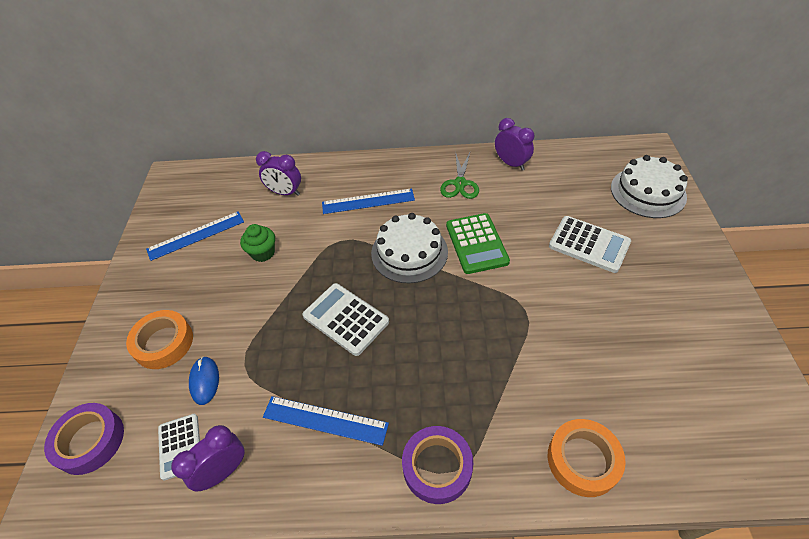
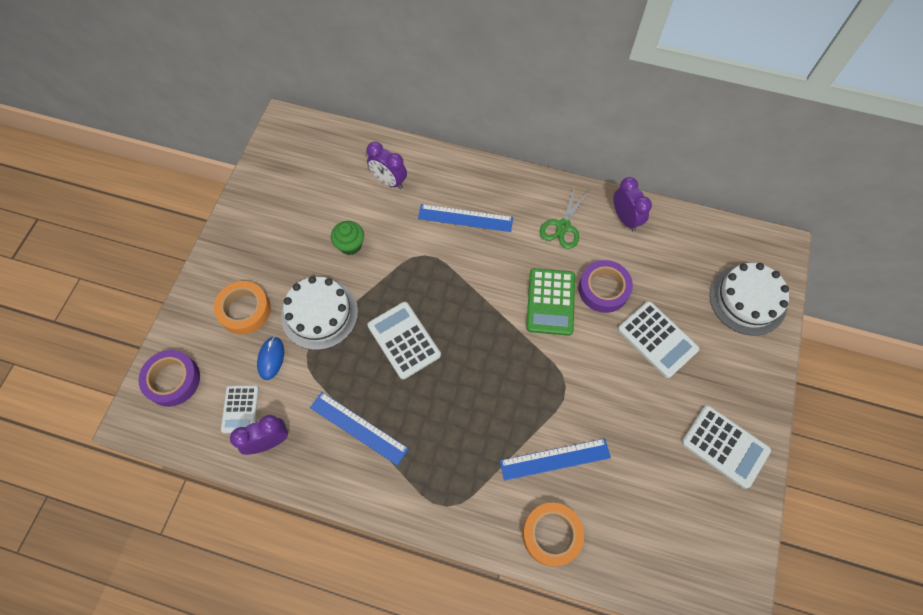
camera: 15 degrees right, 15 degrees up
blue ruler [146,211,244,261] -> blue ruler moved to [500,438,611,481]
white cake [371,213,448,283] -> white cake moved to [281,276,358,350]
purple tape [402,426,473,504] -> purple tape moved to [578,260,633,313]
none -> white calculator [682,406,771,489]

